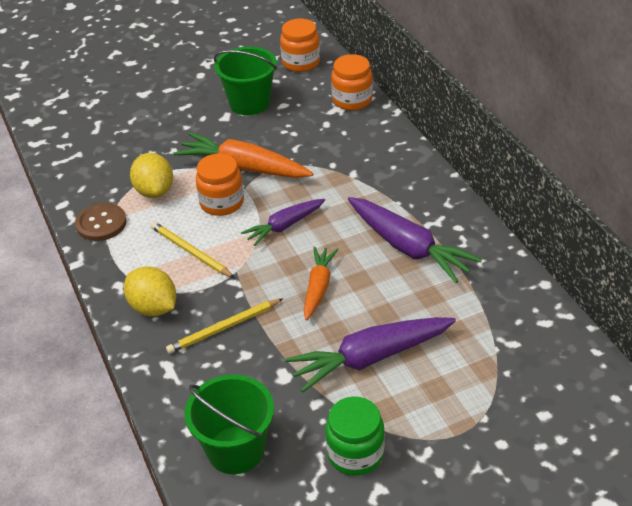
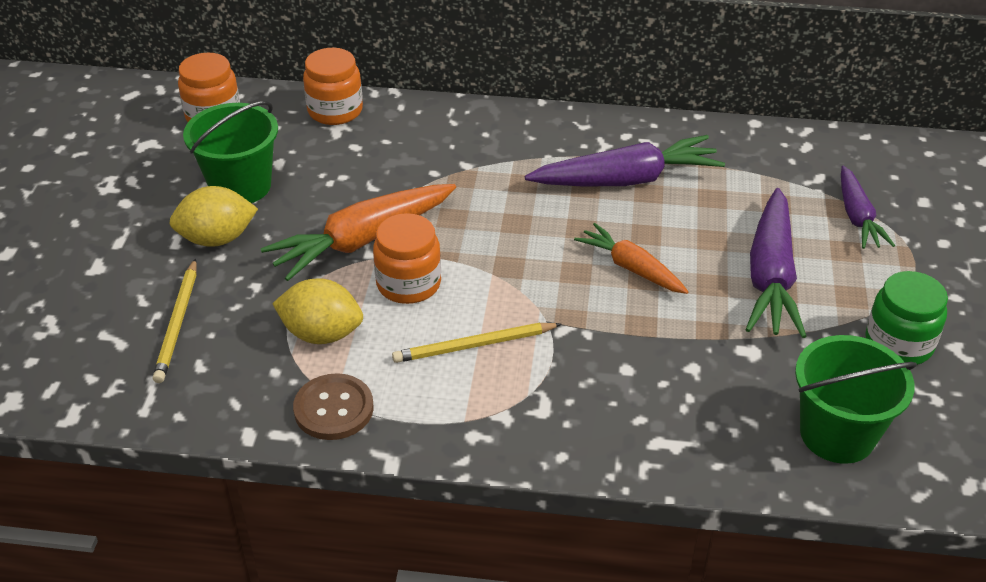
camera: 60 degrees left, 0 degrees up
yellow lemon [124,267,176,316] -> yellow lemon moved to [169,186,258,247]
yellow pencil [166,298,283,354] -> yellow pencil moved to [153,259,197,383]
purple carrot [241,199,325,246] -> purple carrot moved to [841,166,895,249]

